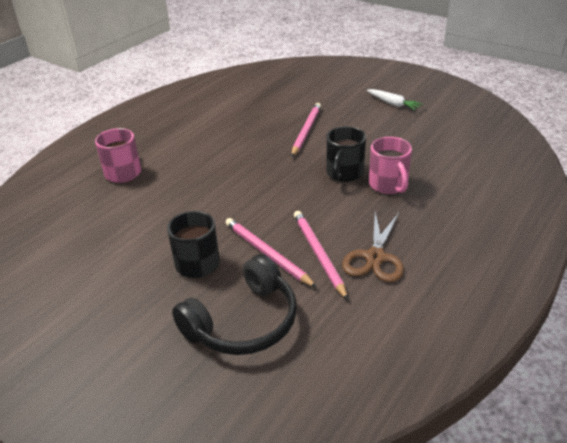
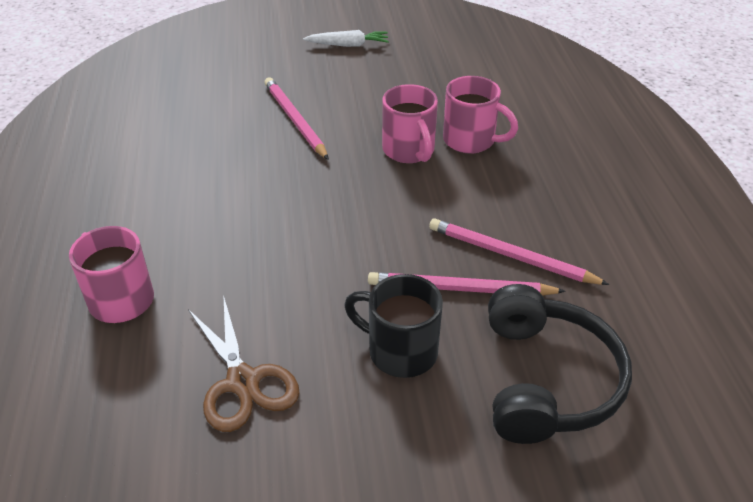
camera: 45 degrees left, 5 degrees up
black mug [326,126,366,182] -> pink mug [382,84,438,163]
brown scissors [342,212,404,282] -> brown scissors moved to [188,295,300,432]

